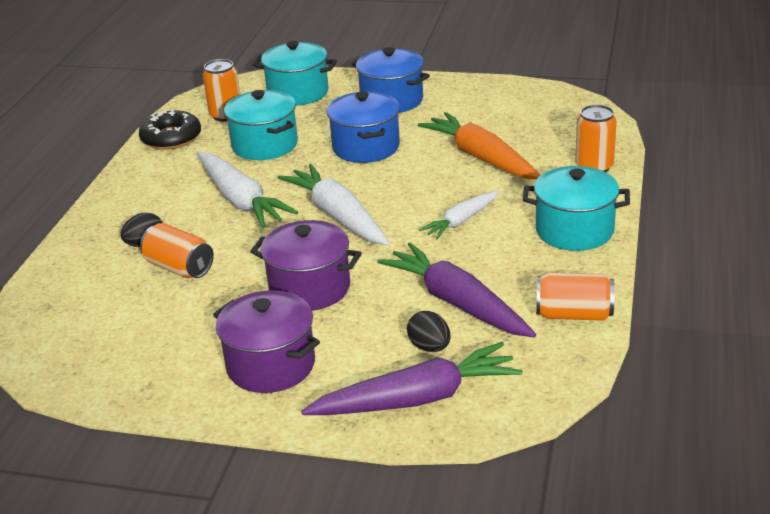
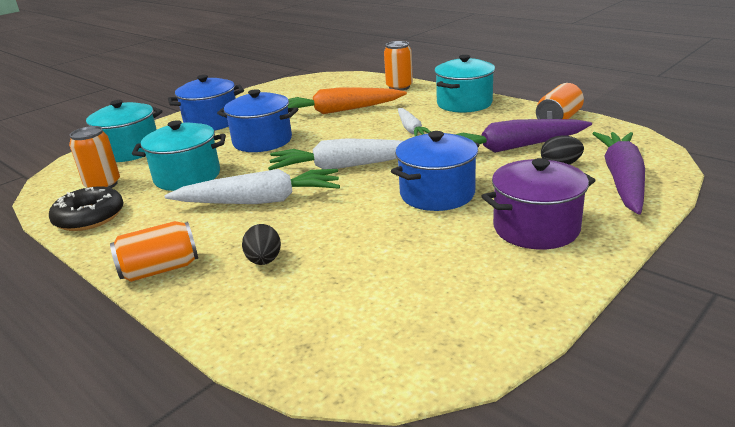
camera: 60 degrees left, 5 degrees down
orange can [140,223,214,278] -> orange can moved to [110,221,198,282]
purple pot [250,220,362,311] -> blue pot [391,131,479,211]

